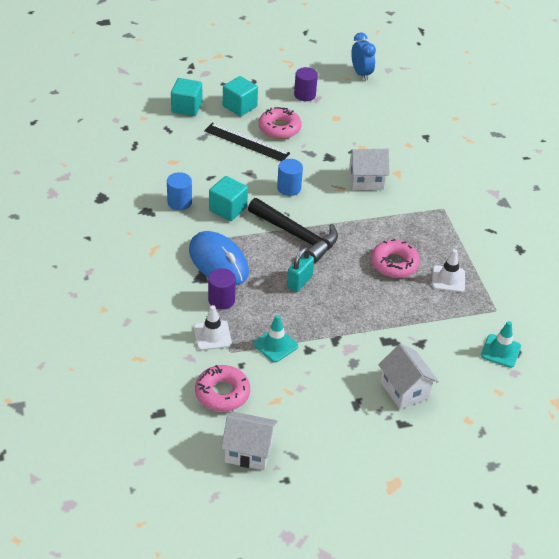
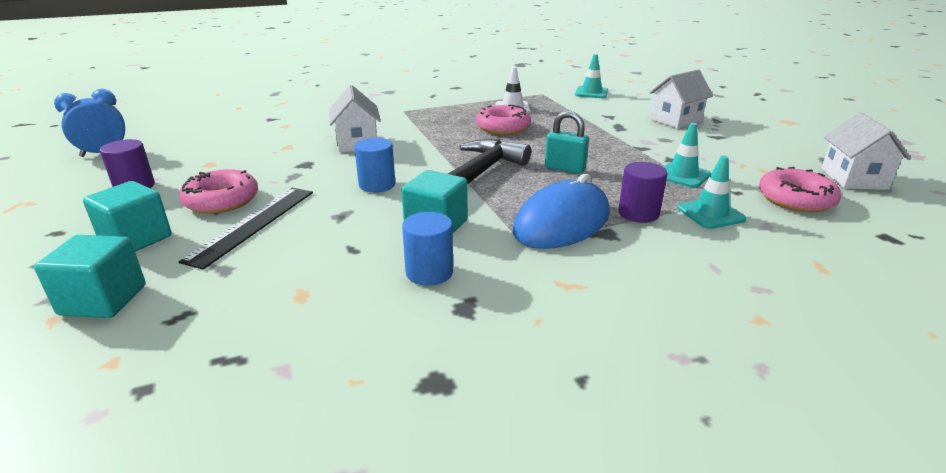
camera: 95 degrees left, 15 degrees down
white traffic cone [194,305,232,350] -> turquoise traffic cone [677,156,746,229]

